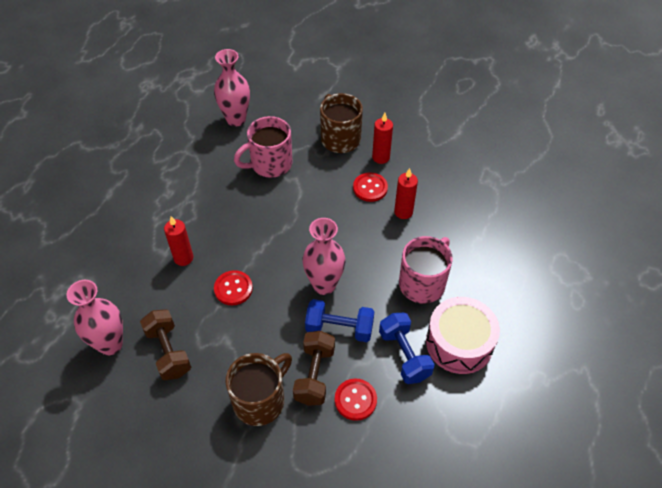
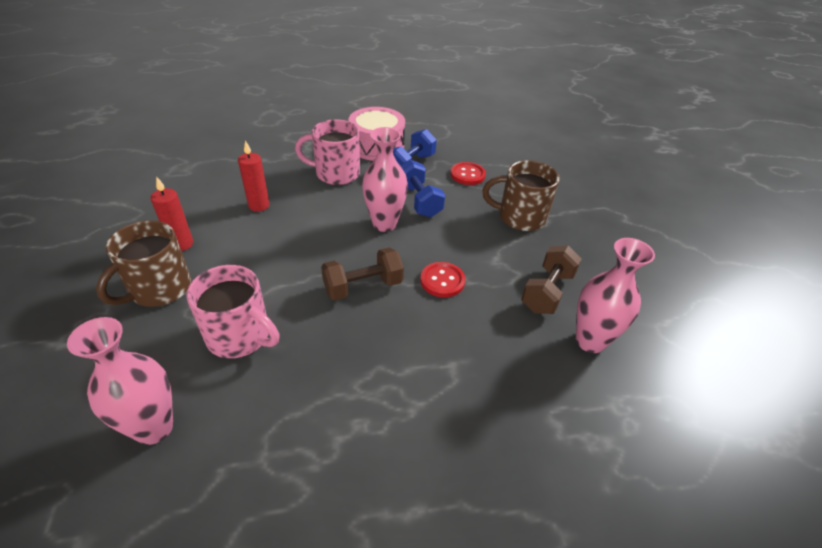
camera: 125 degrees left, 10 degrees down
red candle [164,216,193,266] -> none
brown dumbbell [293,331,335,406] -> brown dumbbell moved to [321,247,404,301]
red button [353,172,388,202] -> none

